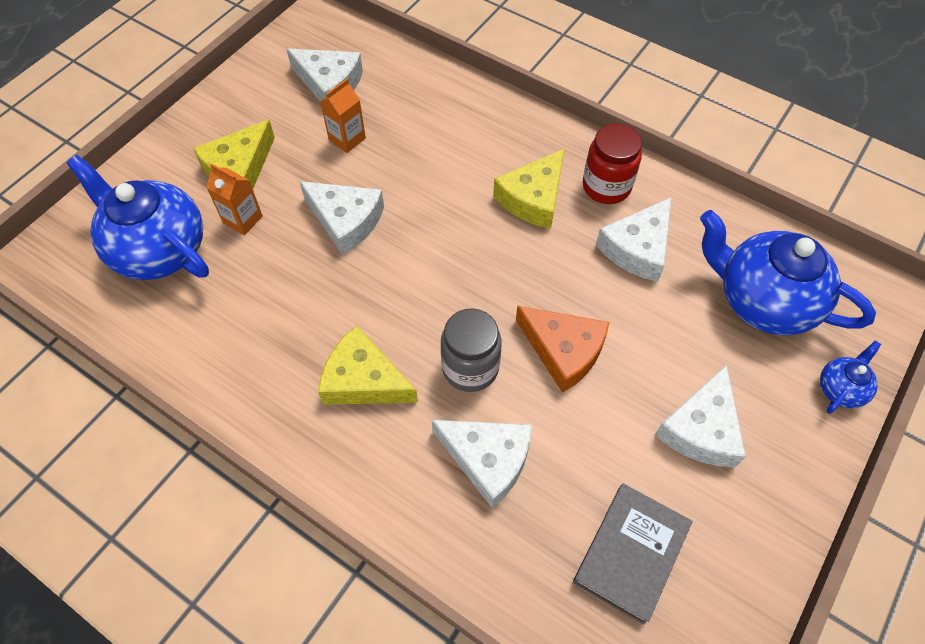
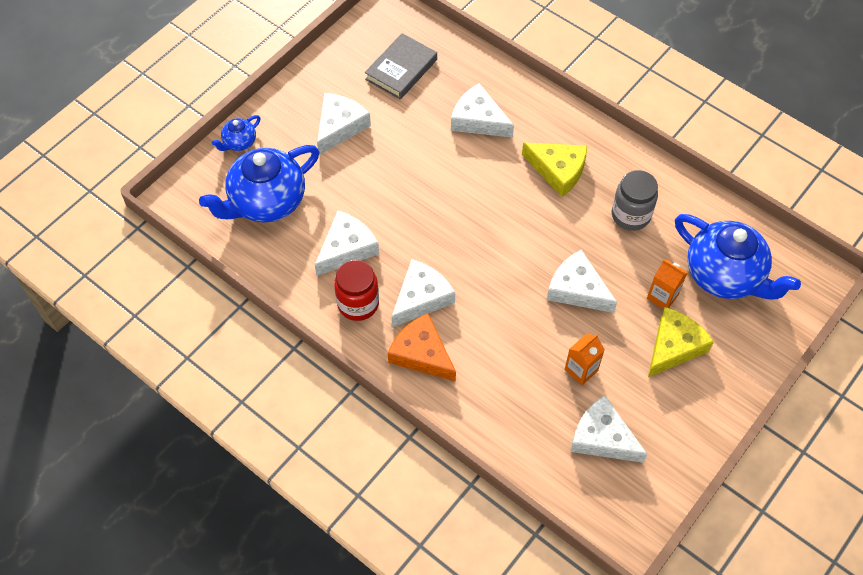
camera: 175 degrees left, 0 degrees up
grey jar [441,308,501,392] -> grey jar moved to [612,170,658,231]
yellow cheese [493,148,565,229] -> white cheese [391,259,455,327]
orange cheese [516,306,610,393] -> orange cheese moved to [388,314,456,382]
blue teapot [700,210,876,335] -> blue teapot turned 105 degrees clockwise [199,145,319,222]

